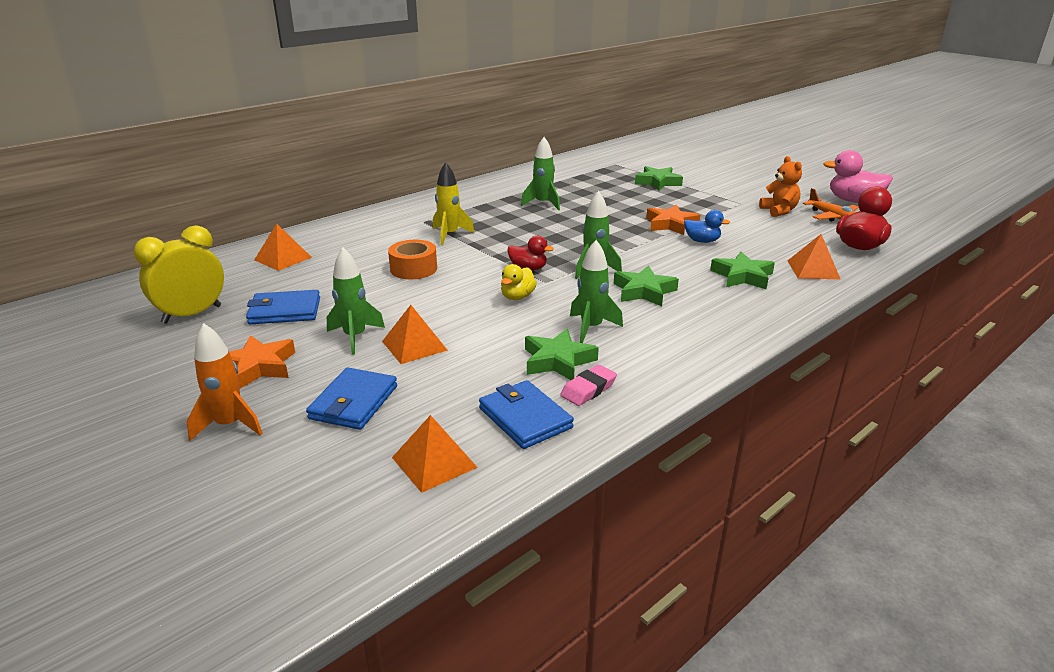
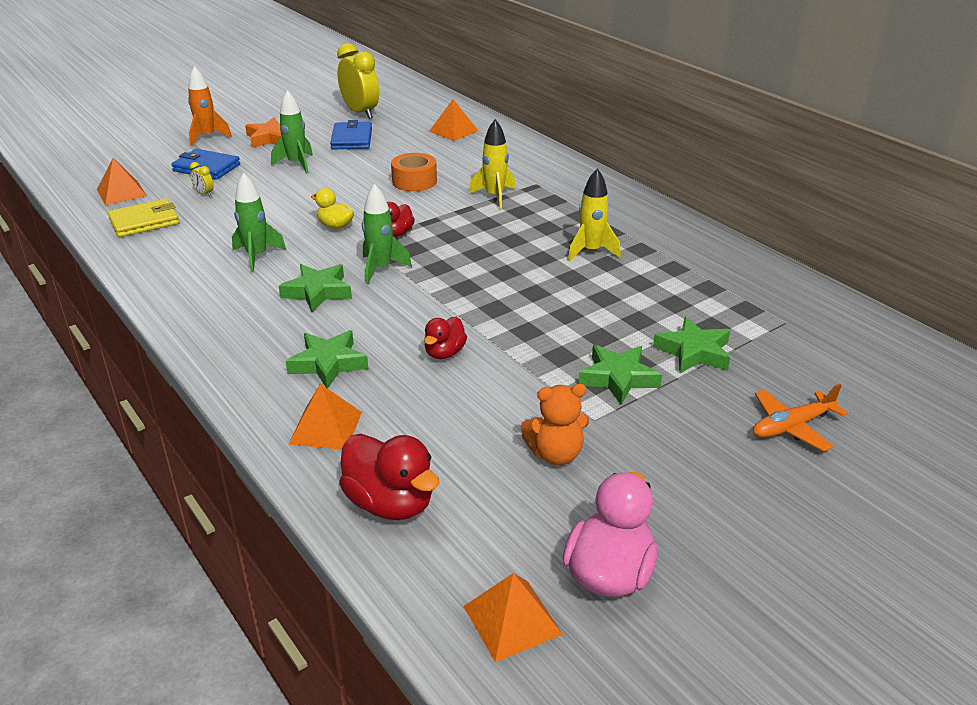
camera: 95 degrees right, 5 degrees up
orange pyramid [382,305,448,364] -> orange pyramid moved to [463,573,563,662]
blue wallet [479,380,574,449] -> yellow wallet [108,199,179,237]
green rocket [521,137,560,210] -> yellow rocket [568,168,621,261]
green star [525,329,599,380] -> green star moved to [578,345,662,405]
pink eraser [560,365,617,406] -> none
orange star [646,205,700,235] -> none
blue duck [684,210,730,243] -> red duck [424,317,467,359]
orange plane [803,188,859,222] -> orange plane moved to [753,384,848,452]
none -> yellow clock [190,162,214,197]

